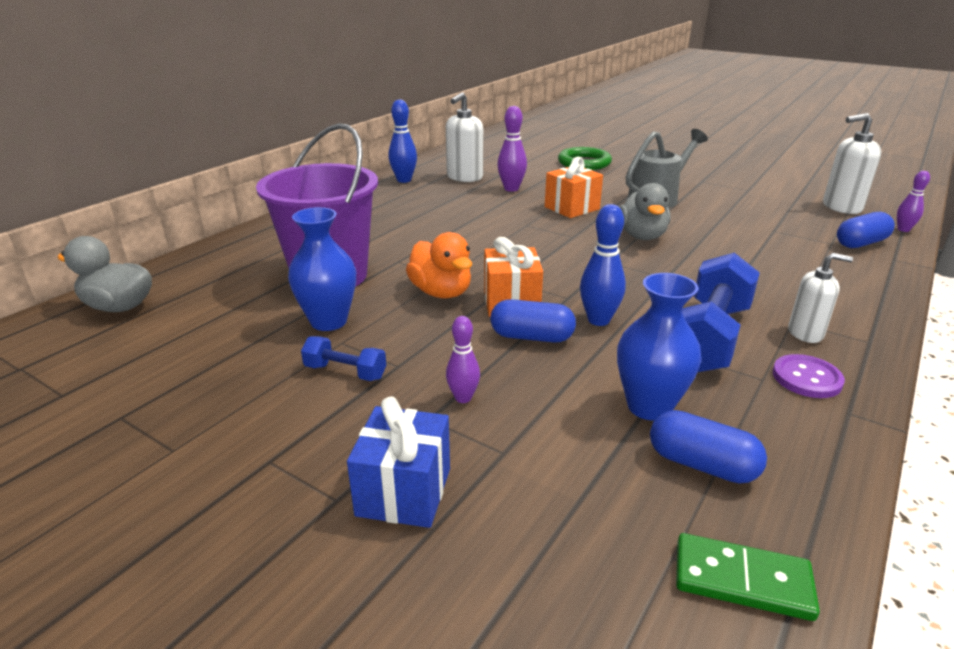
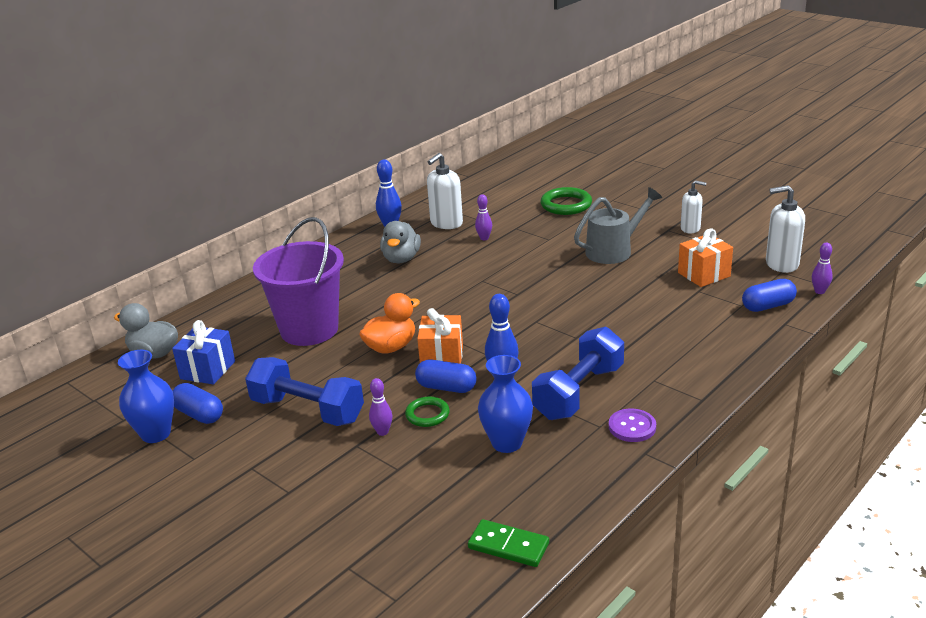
camera: 10 degrees right, 0 degrees up
blue vase [288,207,356,331] -> blue vase moved to [118,350,174,443]
blue dumbbell [301,336,386,381] -> blue dumbbell [245,357,364,426], size x2.05
blue gift [347,396,450,528] -> blue gift moved to [172,320,235,385]
orange duck [406,232,472,298] -> orange duck turned 105 degrees counterclockwise [359,293,420,354]
purple bowling pin [497,106,527,192] -> purple bowling pin [475,194,492,240], size x0.65
orange gift [545,157,603,218] -> orange gift moved to [678,228,733,287]
grey duck [619,183,671,240] -> grey duck moved to [380,221,421,263]
blue capsule [650,410,767,484] -> blue capsule moved to [173,383,223,424]
white soap dispenser [788,253,853,343] -> white soap dispenser moved to [681,180,706,234]
none -> green ring [405,397,450,427]

